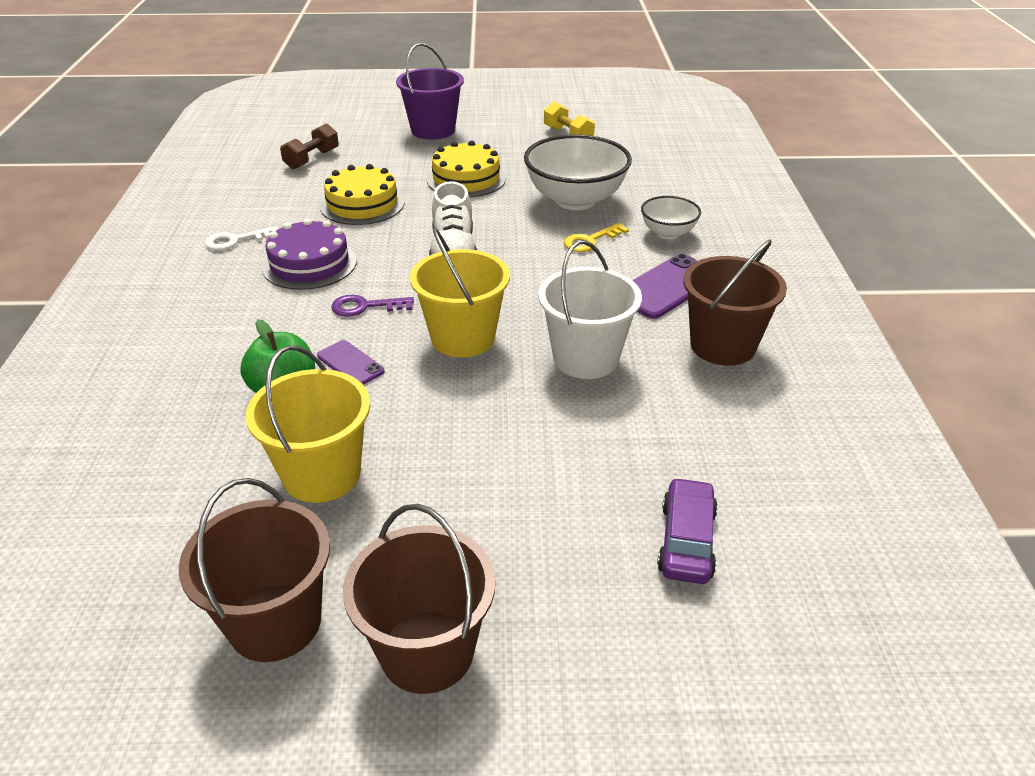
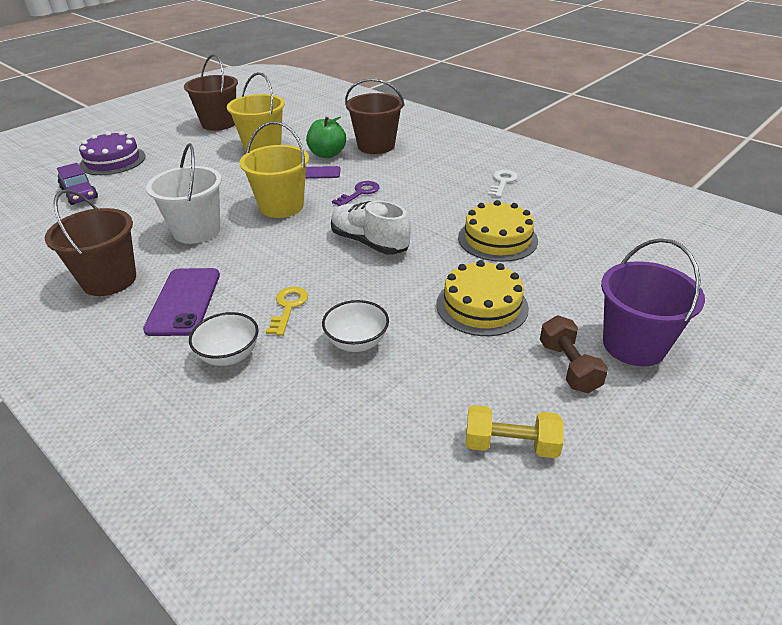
camera: 135 degrees right, 0 degrees up
purple cake [262,218,357,290] -> purple cake moved to [79,131,146,175]
brown dumbbell [280,123,339,169] -> brown dumbbell moved to [540,315,608,393]
brown bucket [343,504,495,694] -> brown bucket moved to [345,78,405,154]
white bowl [524,134,632,210] -> white bowl [322,300,389,352], size x0.53

